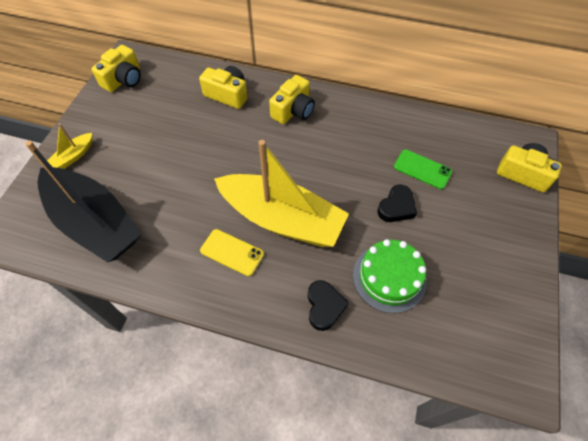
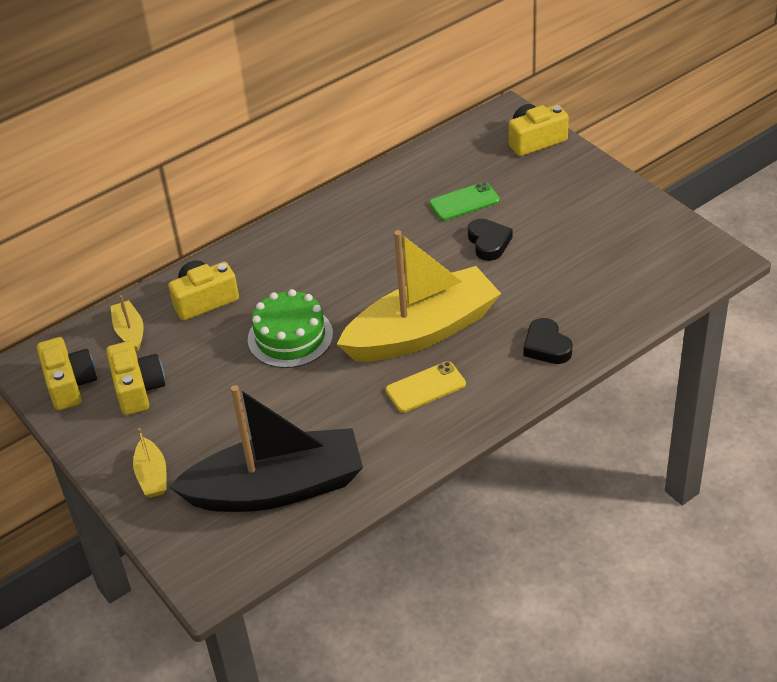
camera: 50 degrees left, 15 degrees down
yellow camera [269,75,315,124] -> yellow camera moved to [106,341,165,415]
black heart [308,280,349,331] -> black heart turned 150 degrees counterclockwise [523,318,572,364]
green cake [353,239,427,313] -> green cake moved to [248,289,333,368]
none -> yellow boat [110,295,144,352]

